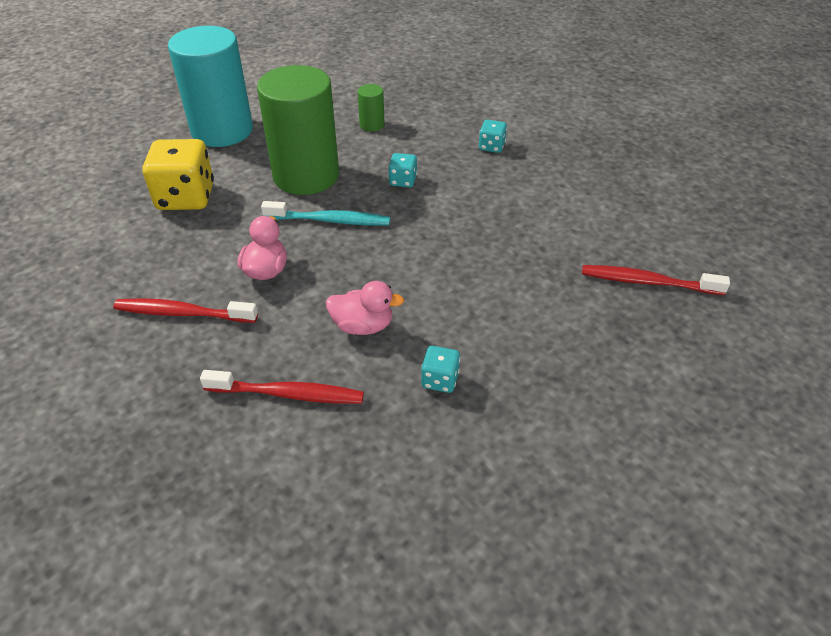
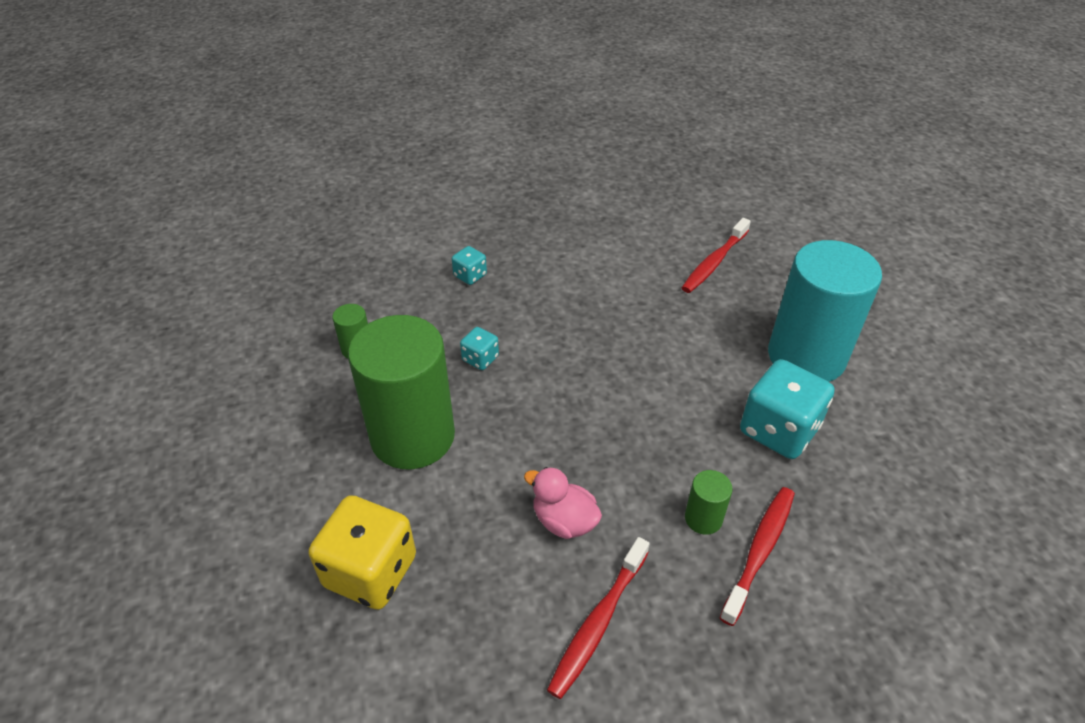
camera: 65 degrees left, 0 degrees up
turquoise cylinder [168,26,253,147] -> turquoise cylinder moved to [768,240,882,382]
turquoise toothbrush [261,201,390,226] -> none
pink duck [326,281,404,335] -> none
turquoise dice [421,346,460,393] -> turquoise dice [740,359,834,459], size x2.05
none -> green cylinder [685,470,733,535]

